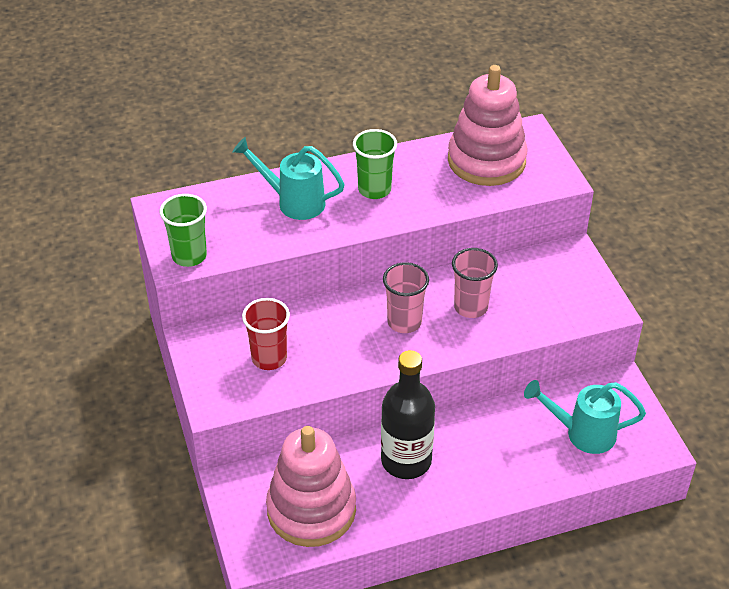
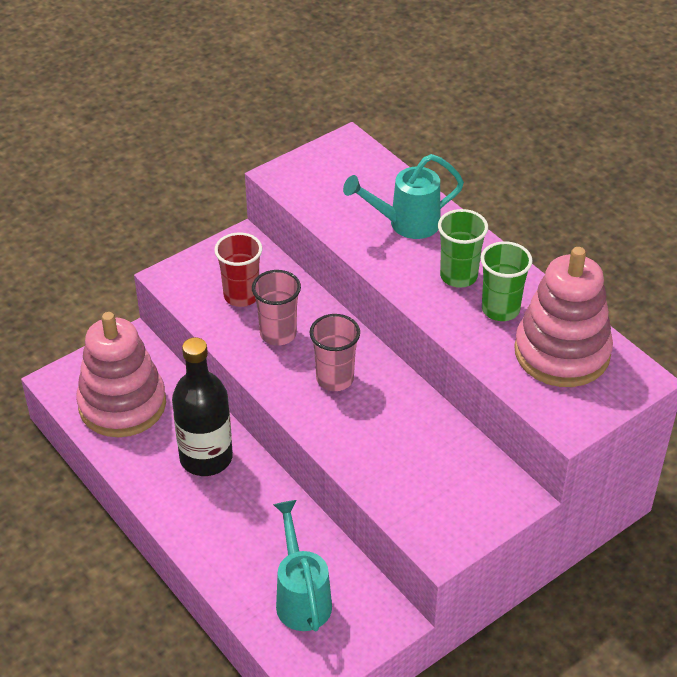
camera: 70 degrees right, 0 degrees up
green cup [160,194,207,267] -> green cup moved to [481,241,533,321]
turquoise watering can [232,137,345,220] -> turquoise watering can turned 105 degrees counterclockwise [343,154,464,239]
pink cup [452,248,498,318] -> pink cup moved to [252,270,301,346]

